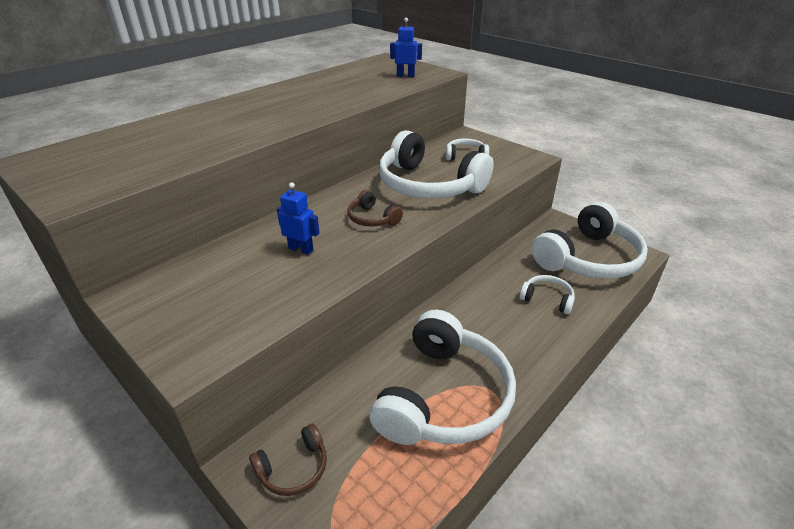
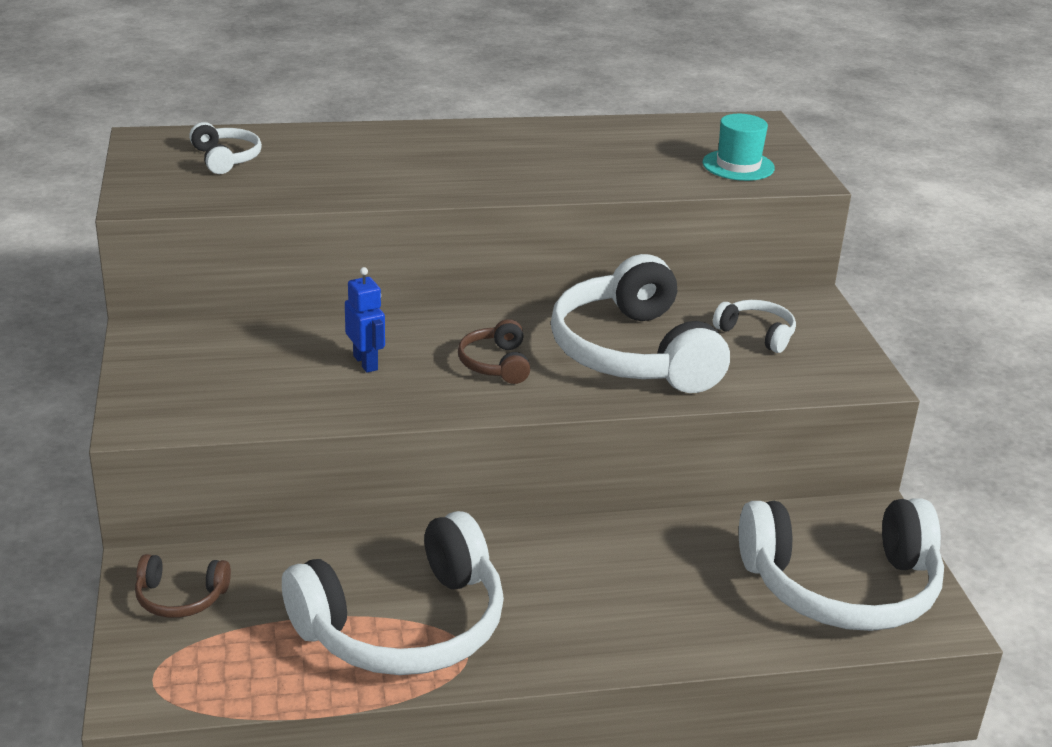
camera: 35 degrees right, 5 degrees down
blue robot [390,18,422,77] -> turquoise hat [703,114,775,181]
white headphones [520,275,575,314] -> white headphones moved to [189,122,262,174]

